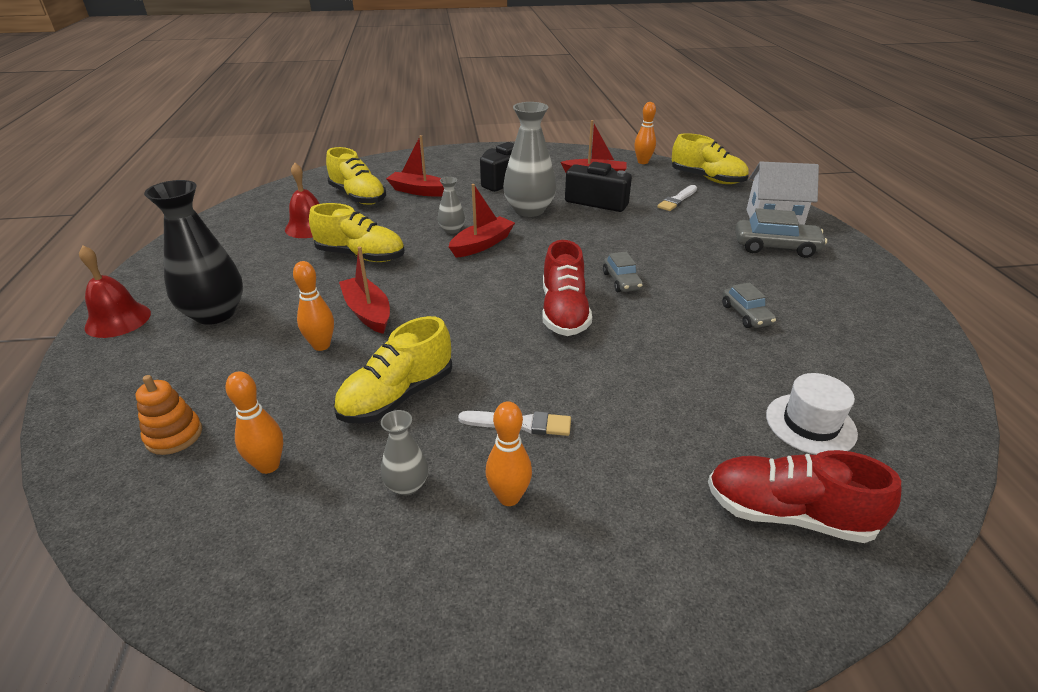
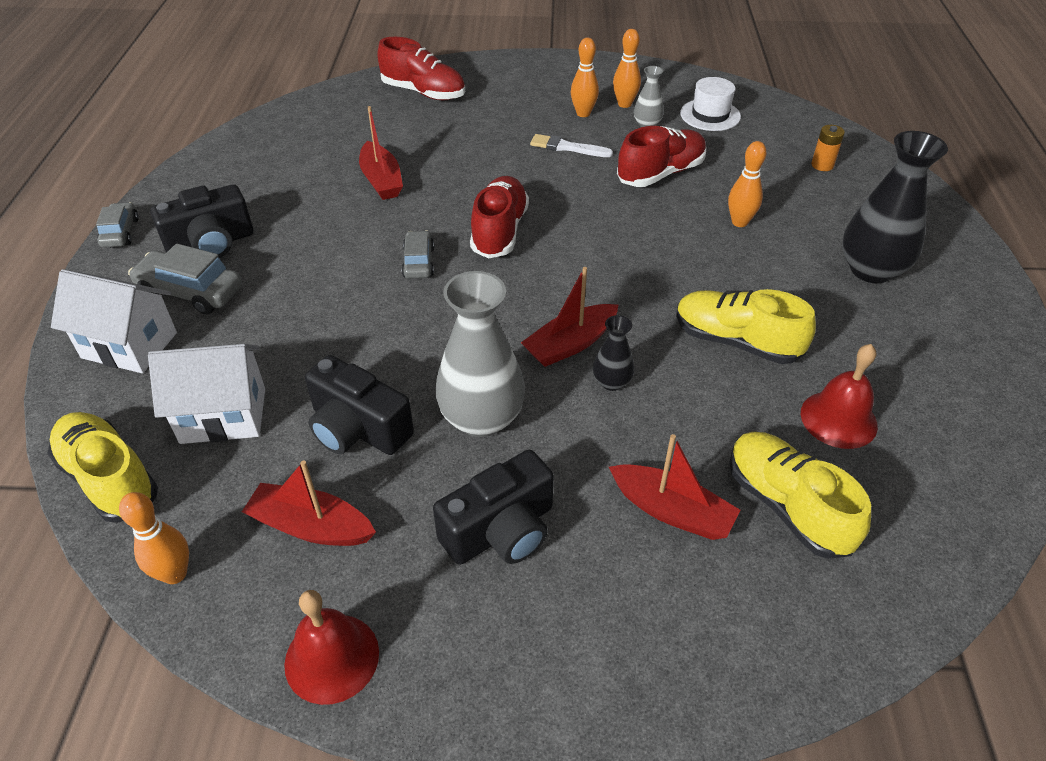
camera: 170 degrees left, 10 degrees up
red bell [79,245,151,338] -> red bell moved to [284,590,379,705]
orange stacking toy [136,375,202,455] -> orange battery [811,125,845,171]
orange bowling pin [225,371,283,474] -> orange bowling pin moved to [613,29,641,108]
yellow shoe [333,316,452,424] -> red shoe [617,126,706,187]
red boat [339,246,390,334] -> red boat moved to [359,106,403,200]
grey vase [438,177,465,234] -> black vase [593,315,634,391]
white brush [657,185,697,211] -> white house [148,344,265,444]
grey car [722,282,776,328] -> grey car moved to [96,202,139,248]
white hat [766,373,858,455] -> white hat moved to [680,77,741,131]
none -> black camera [150,184,253,258]

